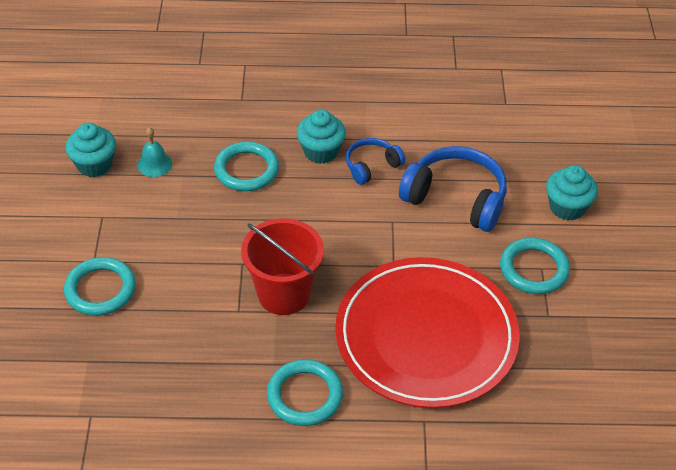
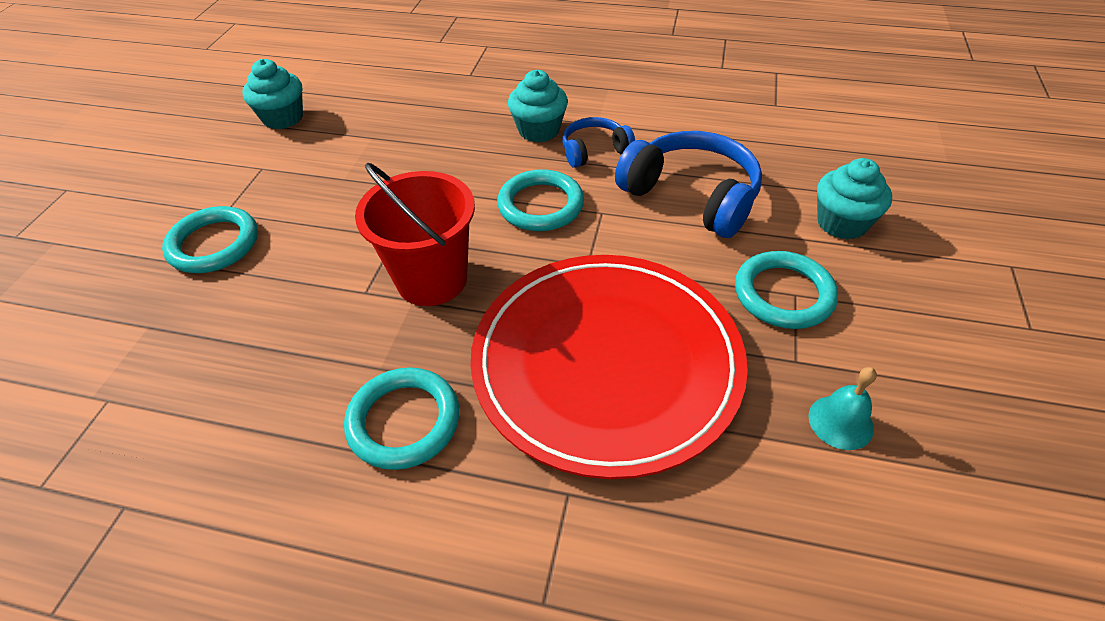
camera: 15 degrees right, 0 degrees up
turquoise bell [137,127,172,177] -> turquoise bell moved to [808,367,877,450]
turquoise ring [214,142,279,191] -> turquoise ring moved to [497,169,584,231]

